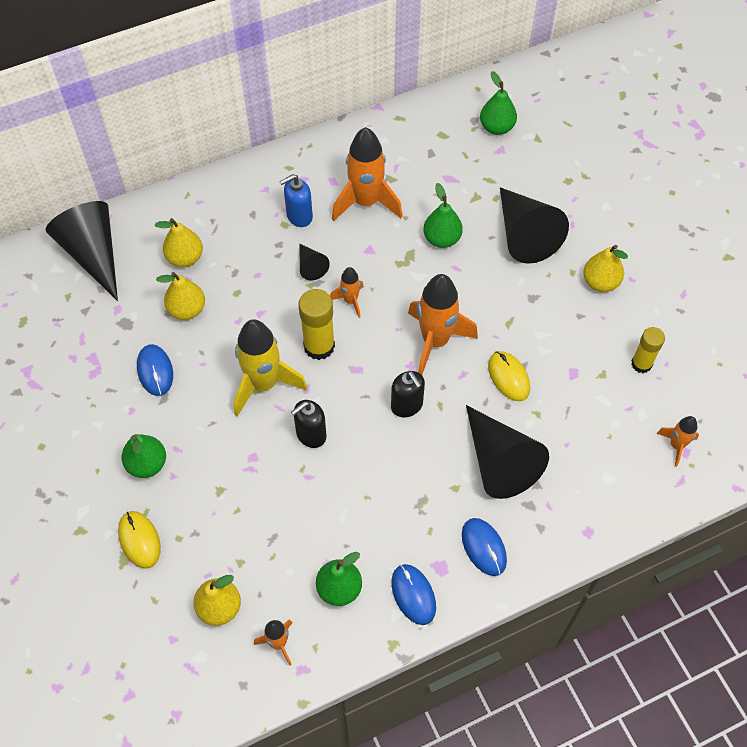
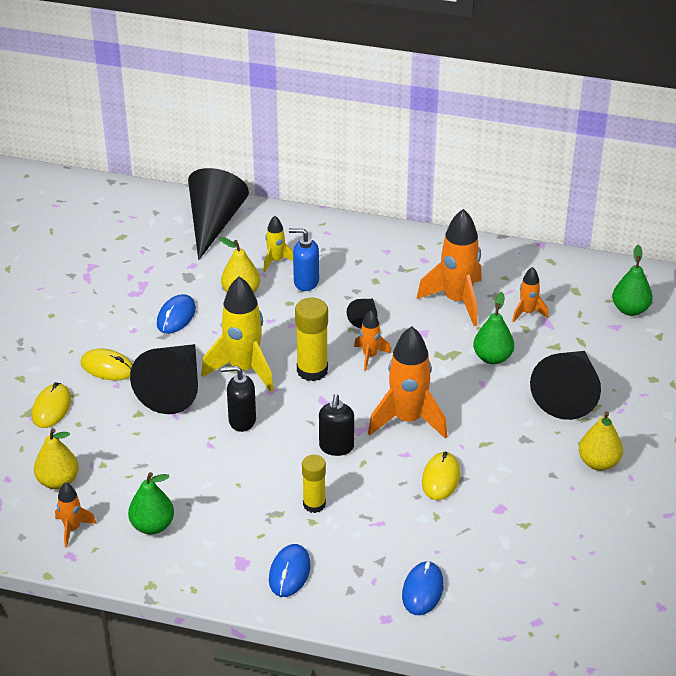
camera: 40 degrees right, 20 degrees down
green pear [122,434,166,478] -> yellow mouse [81,348,133,380]
yellow pear [154,218,203,267] -> yellow rocket [263,216,293,272]
blue soap dispenser [279,174,313,227] -> blue soap dispenser moved to [289,228,319,291]
blue mouse [392,564,436,625] -> blue mouse moved to [402,561,444,615]
black cone [466,405,549,499] -> black cone moved to [130,344,198,414]
yellow glue stick [631,327,665,373] -> yellow glue stick moved to [302,455,326,513]
orange rocket [657,416,699,467] -> orange rocket moved to [512,267,549,323]

